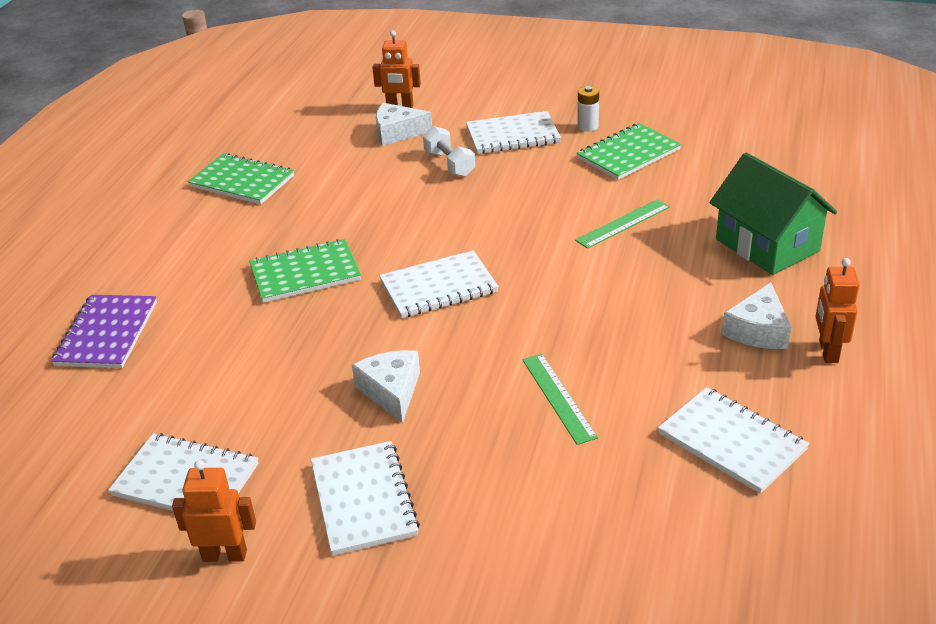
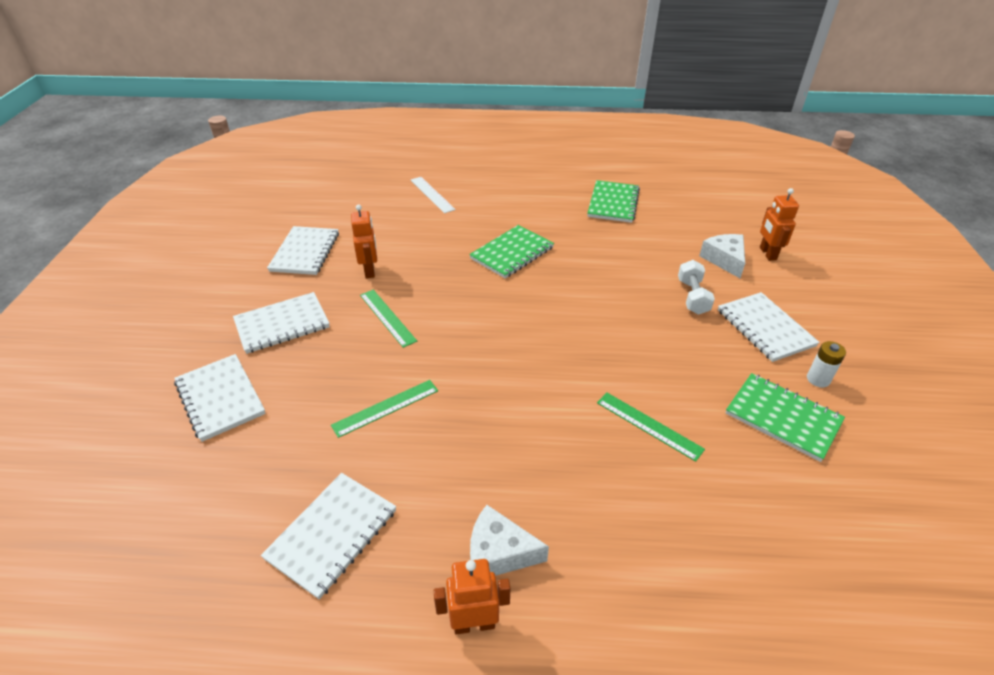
camera: 75 degrees right, 5 degrees up
purple notebook [51,295,157,368] -> white ruler [411,177,456,213]
orange robot [172,460,256,562] -> orange robot moved to [351,204,377,278]
green notebook [249,239,361,303] -> green notebook turned 75 degrees clockwise [469,225,554,278]
white cheese [352,350,420,424] -> green ruler [360,290,417,348]
white notebook [379,250,499,318] -> white notebook moved to [174,354,266,442]
white dumbbell [423,126,475,177] -> white dumbbell turned 45 degrees counterclockwise [678,260,715,315]
green house [710,152,837,275] -> none

